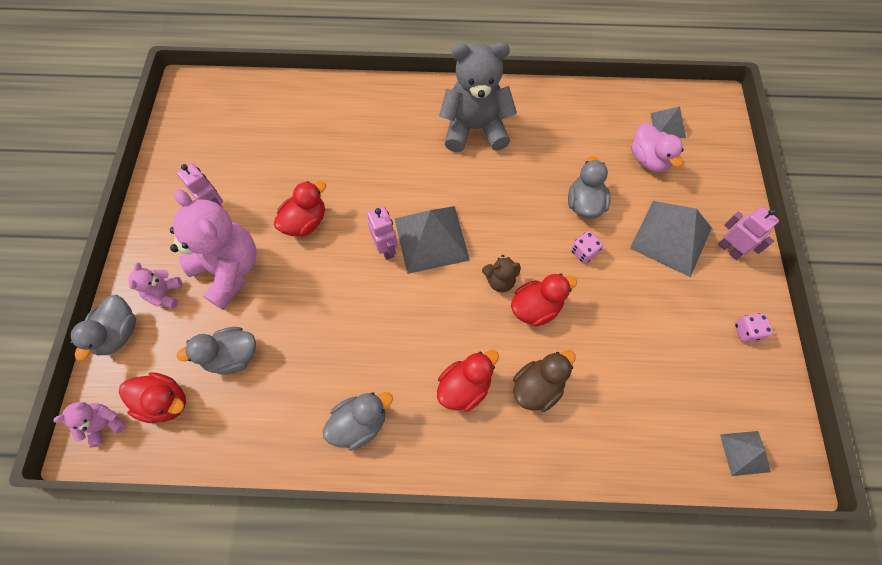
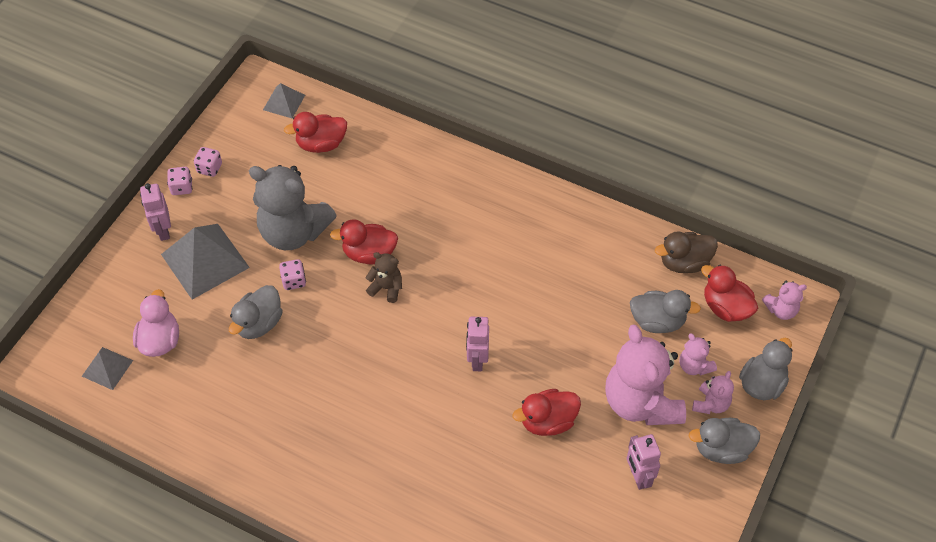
camera: 155 degrees left, 10 degrees down
grey duck [323,392,393,451] -> grey duck moved to [688,418,760,464]
grey pyramid [395,206,470,274] -> none
red duck [437,350,499,412] -> red duck moved to [284,112,347,153]
grey teddy bear [439,42,517,152] -> grey teddy bear moved to [249,165,337,250]
brown duck [513,350,576,412] -> brown duck moved to [655,232,718,273]
none -> pink dice [167,167,193,195]
none -> pink teddy bear [679,333,717,375]

